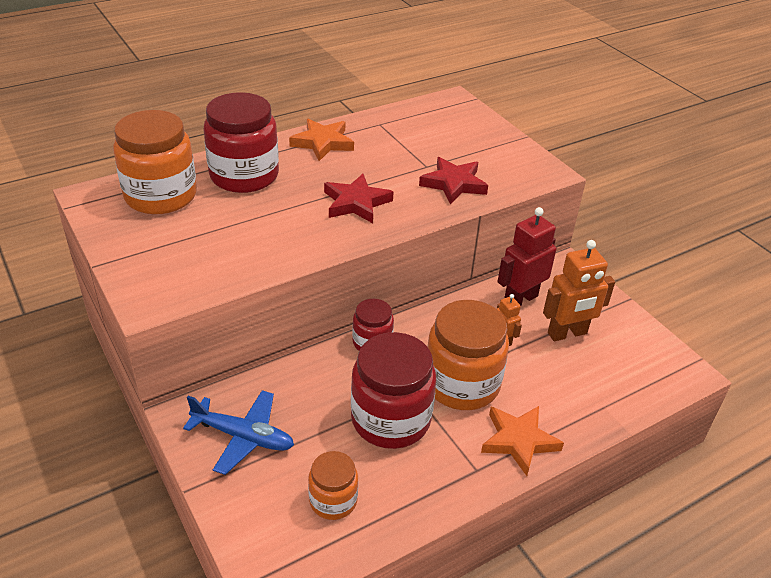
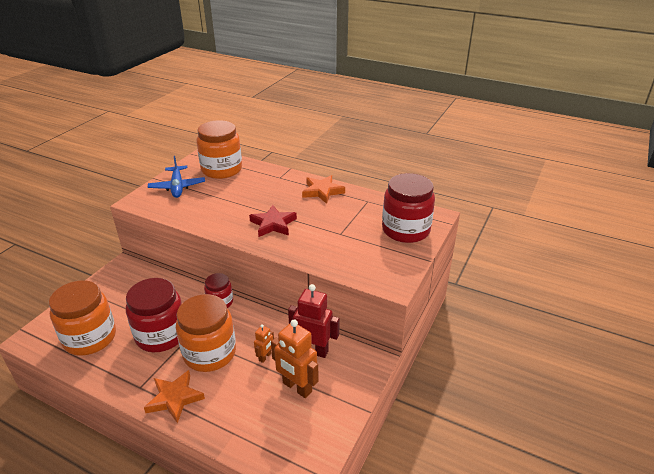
camera: 60 degrees right, 5 degrees down
blue plane [183,390,294,475] -> blue plane moved to [148,156,205,198]
red jar [203,92,279,193] -> red jar moved to [382,173,435,243]
orange jar [308,451,358,520] -> orange jar [49,280,116,356], size x1.83
red star [419,157,488,204] -> none

